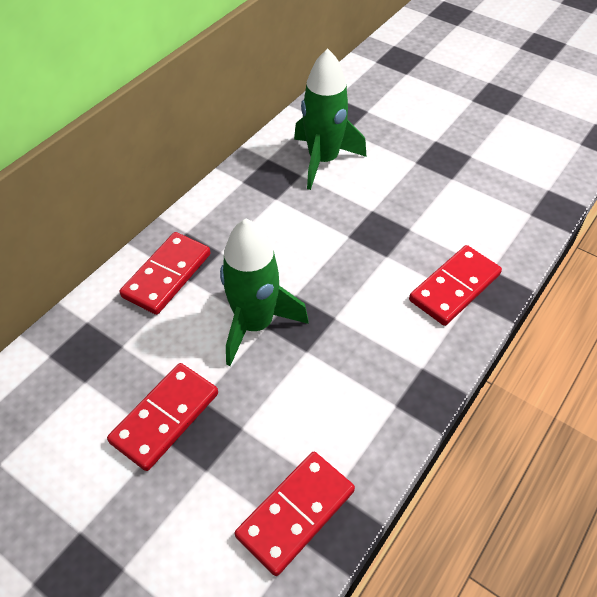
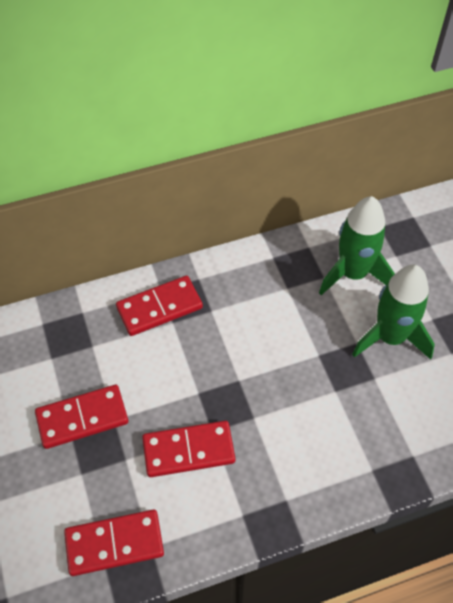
camera: 35 degrees right, 5 degrees up
green rocket [220,218,309,366] -> green rocket moved to [352,264,435,360]
red domino [409,245,502,326] -> red domino moved to [142,421,235,477]

